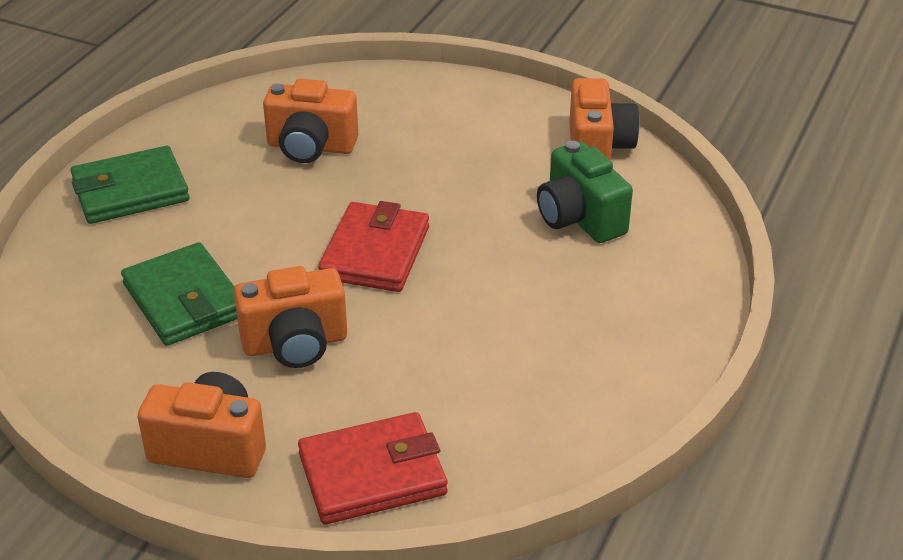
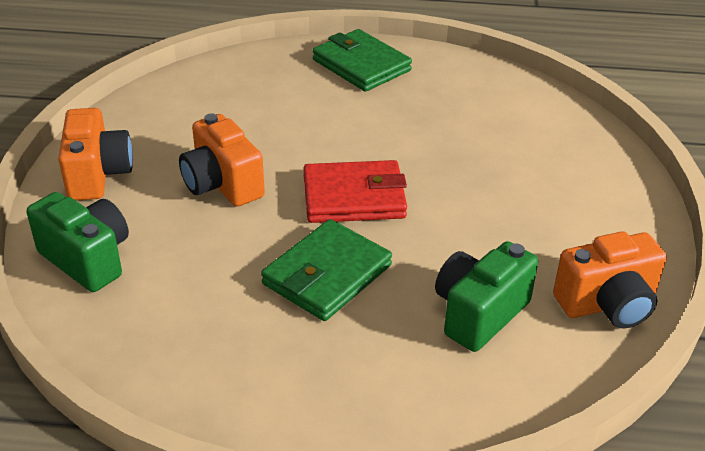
camera: 70 degrees right, 0 degrees up
green wallet [121,242,237,346] -> green wallet moved to [261,219,392,321]
orange camera [263,79,358,163] -> none
red wallet [298,412,448,525] -> green camera [26,192,129,292]

